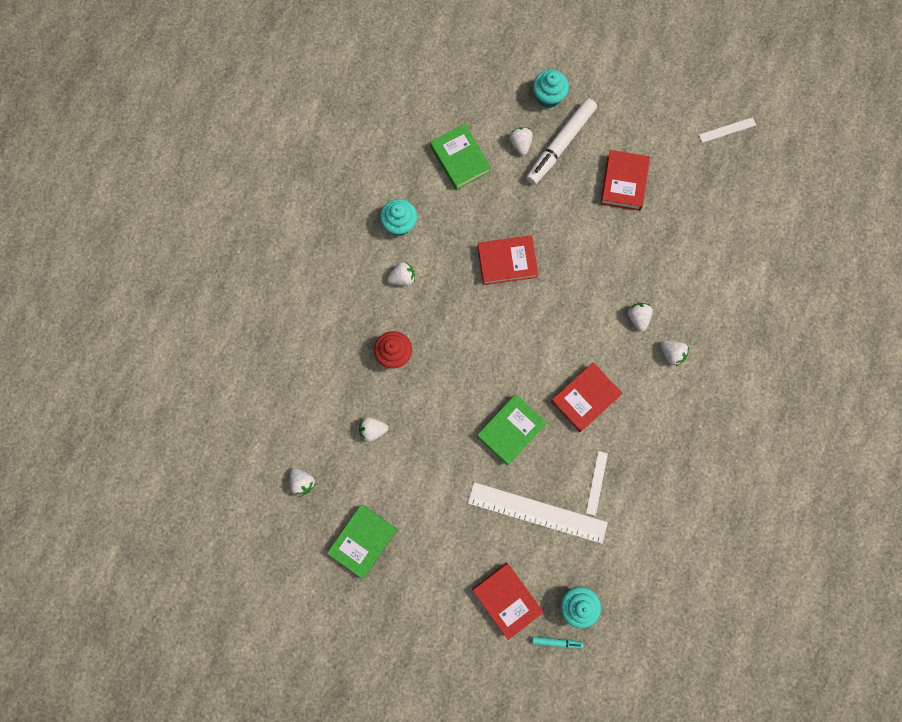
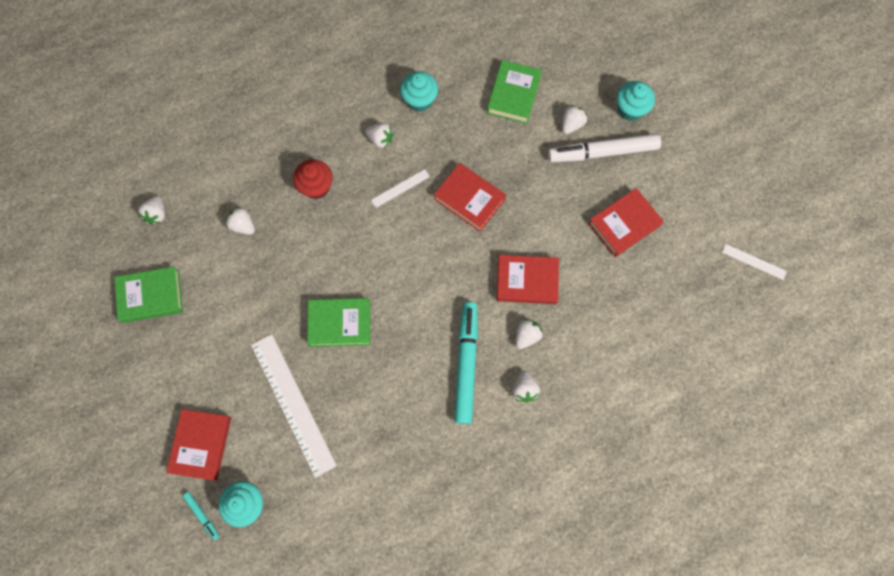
camera: 45 degrees right, 5 degrees down
red book [551,362,622,432] -> red book moved to [497,255,559,304]
white ruler [586,451,608,516] -> white ruler moved to [371,169,430,208]
none -> turquoise marker [454,302,478,424]

